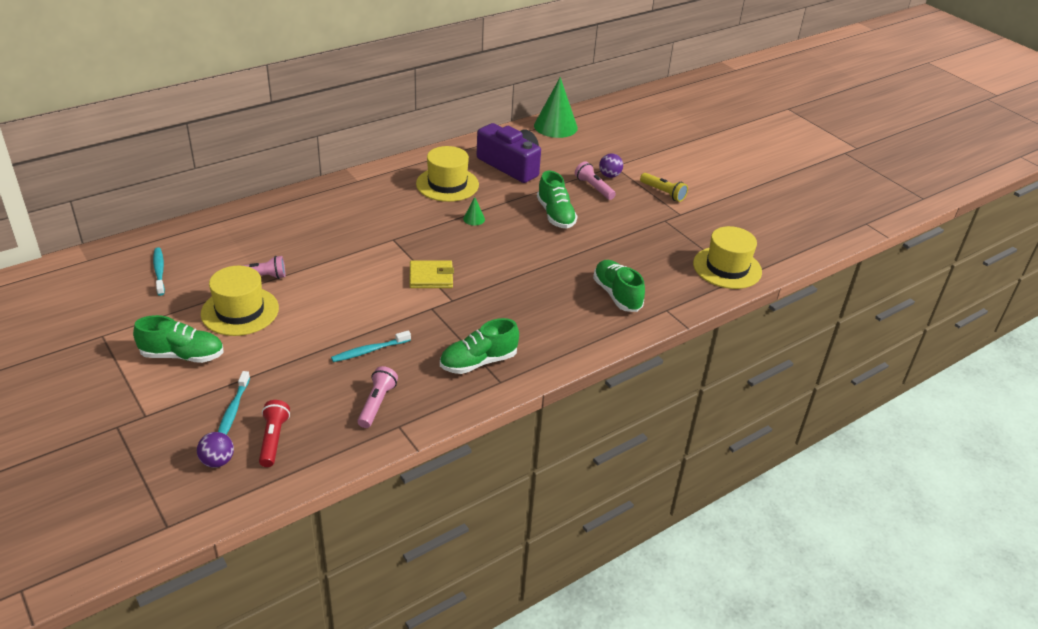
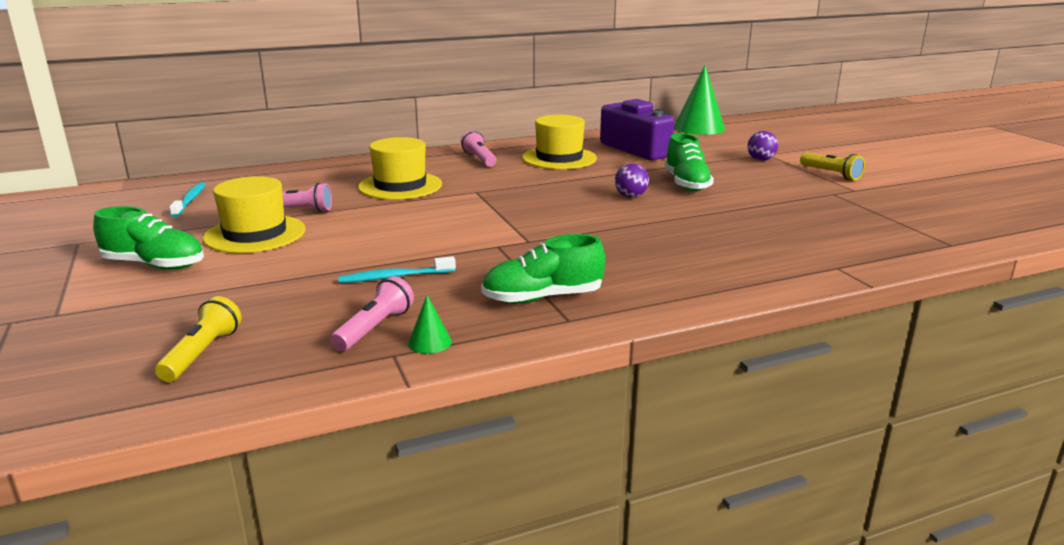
camera: 15 degrees right, 15 degrees down
purple ball [197,432,234,468] -> purple ball moved to [615,163,649,198]
turquoise toothbrush [218,371,250,435] -> none
red flashlight [259,400,290,467] -> yellow flashlight [155,296,242,382]
yellow wallet [409,260,454,288] -> none
green cone [463,197,485,226] -> green cone moved to [408,295,452,354]
pink flashlight [575,161,616,200] -> pink flashlight moved to [461,130,497,167]
green shoe [593,260,645,312] -> none
yellow hat [693,226,762,289] -> yellow hat moved to [358,137,442,200]

